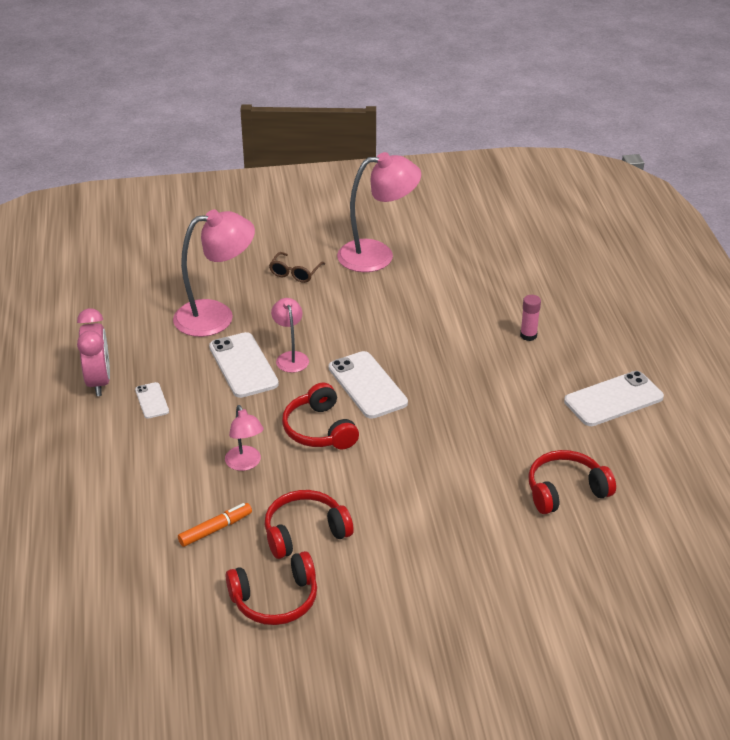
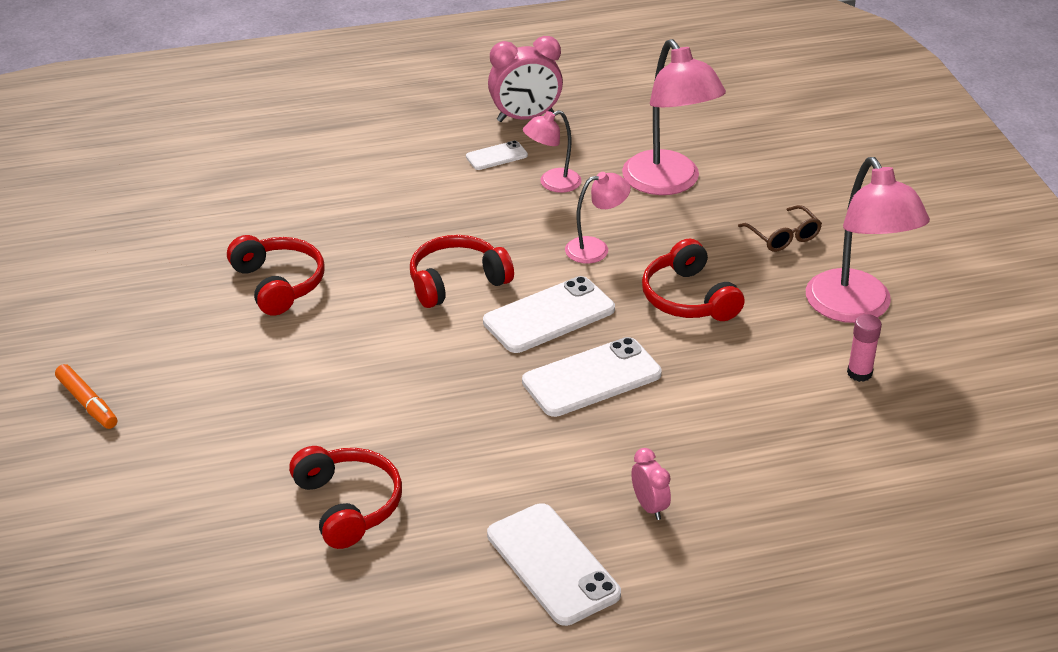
camera: 85 degrees right, 0 degrees up
orange marker [178,503,252,547] -> orange marker moved to [55,364,117,429]
white phone [209,332,279,398] -> white phone moved to [522,337,662,417]
pink lamp [225,405,264,471] -> pink lamp moved to [523,110,582,193]
red headphones [226,551,317,625] -> red headphones moved to [642,239,744,321]
brown glasses [269,252,325,283] -> brown glasses turned 135 degrees counterclockwise [738,205,822,252]
pink glue stick [520,295,541,341] -> pink glue stick moved to [847,314,882,382]
none -> pink clock [631,448,671,520]

